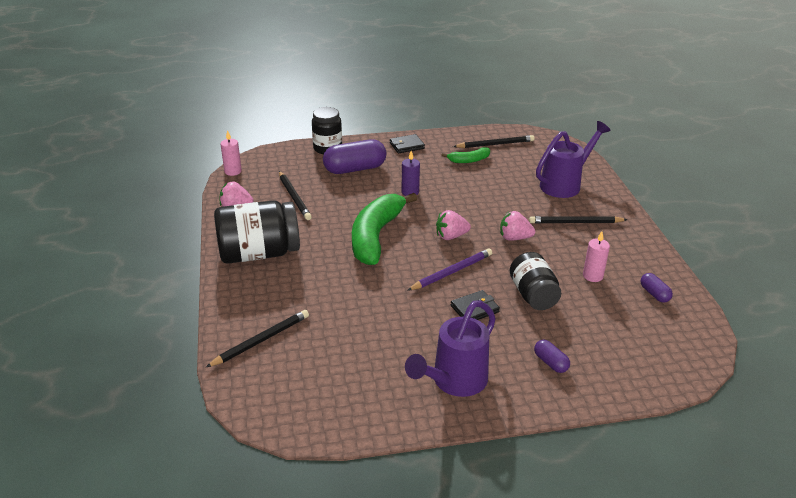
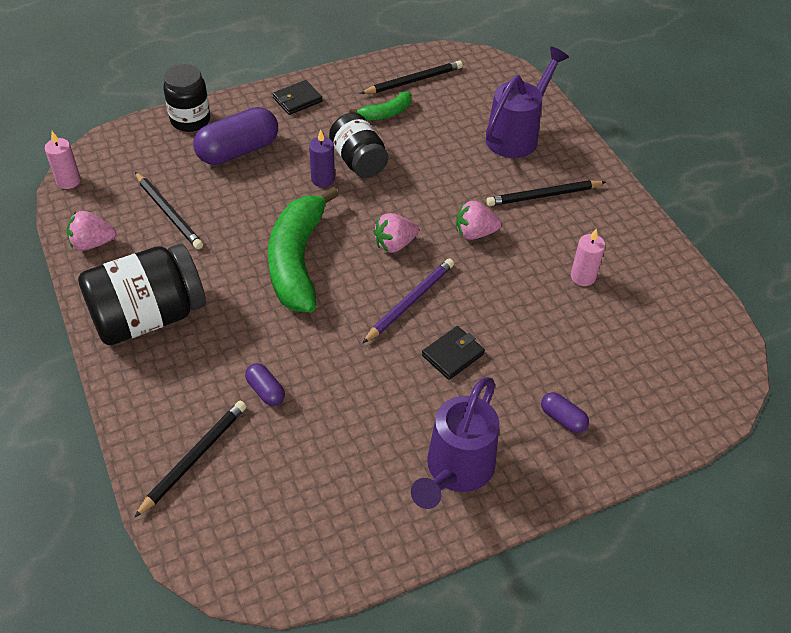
camera: 15 degrees left, 15 degrees up
black jar [510,252,561,310] -> black jar moved to [329,113,388,178]
purple capsule [640,273,673,303] -> purple capsule moved to [245,363,285,406]

